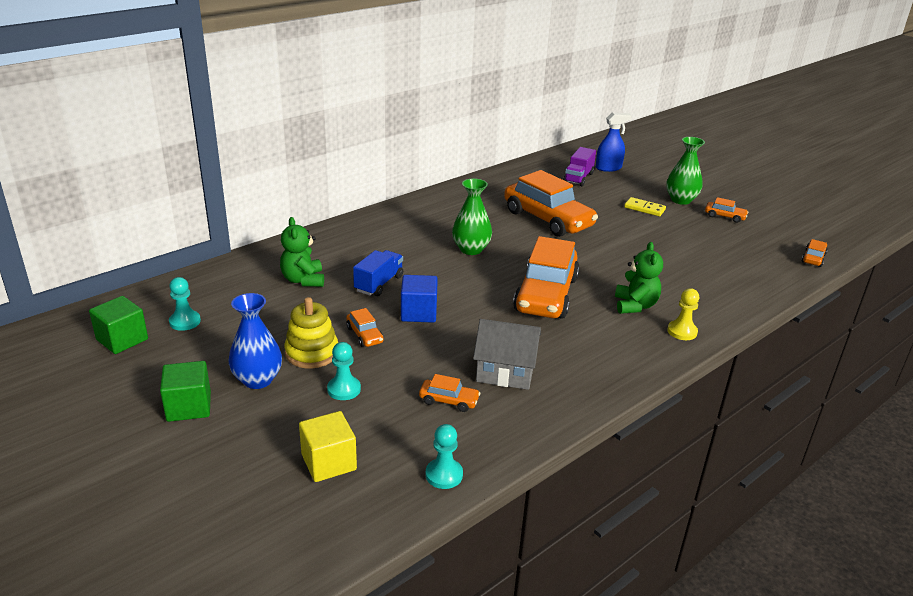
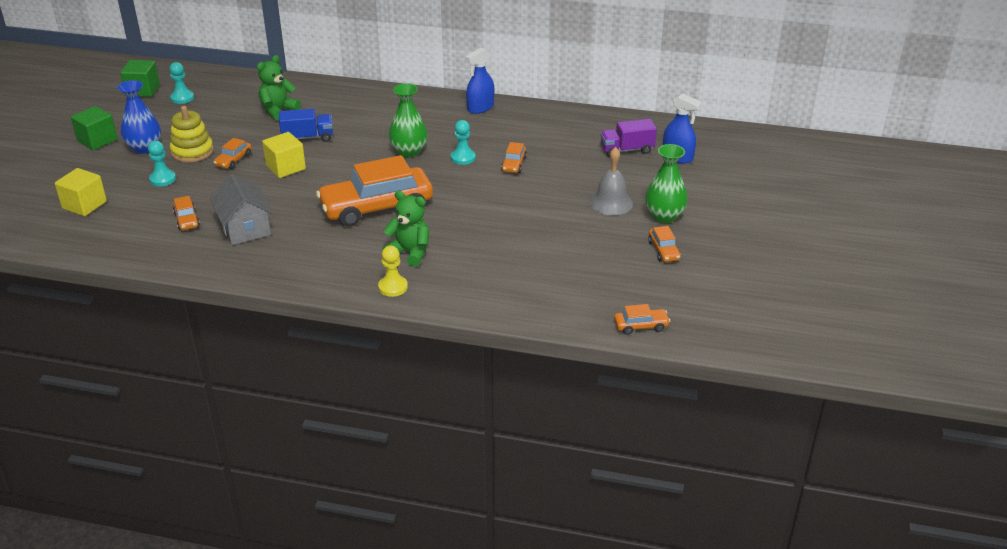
camera: 55 degrees right, 5 degrees up
blue cube [401,275,438,323] -> yellow cube [262,132,306,178]
turquoise pawn [426,424,463,489] -> turquoise pawn moved to [451,120,476,165]
orange car [504,170,598,237] -> orange car [501,142,527,173], size x0.42
green teddy bear [615,242,663,314] -> green teddy bear turned 120 degrees counterclockwise [382,191,429,267]
yellow domino [624,197,666,216] -> grey bell [590,147,633,215]
none -> blue spray bottle [465,48,494,114]

